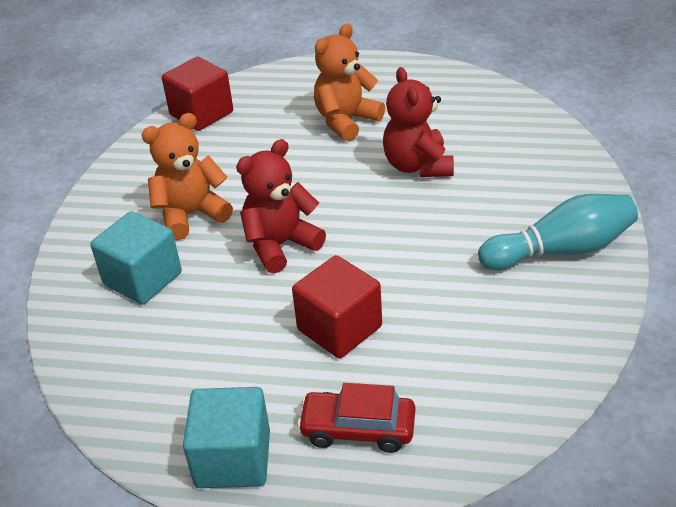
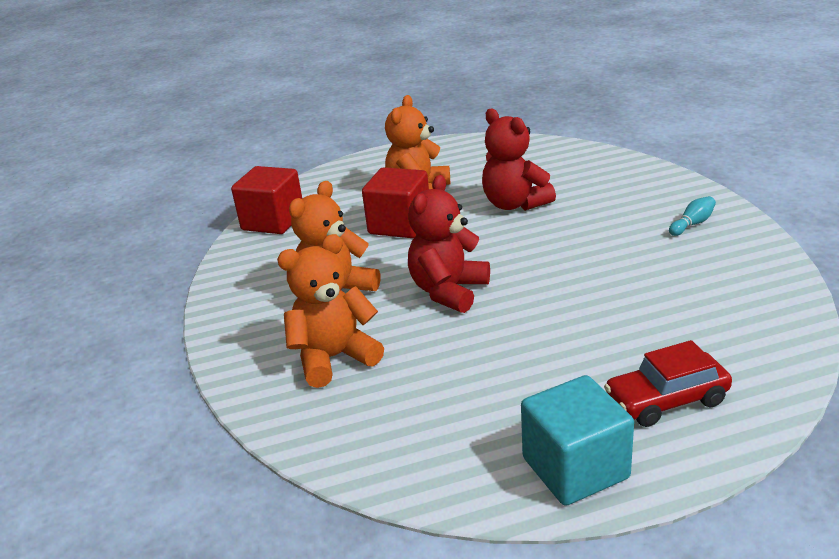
camera: 25 degrees left, 10 degrees down
turquoise cube [90,211,182,305] -> orange teddy bear [277,234,384,388]
red cube [292,255,382,358] -> red cube moved to [362,167,429,238]
turquoise bowling pin [478,194,638,270] -> turquoise bowling pin [669,196,716,236], size x0.44

